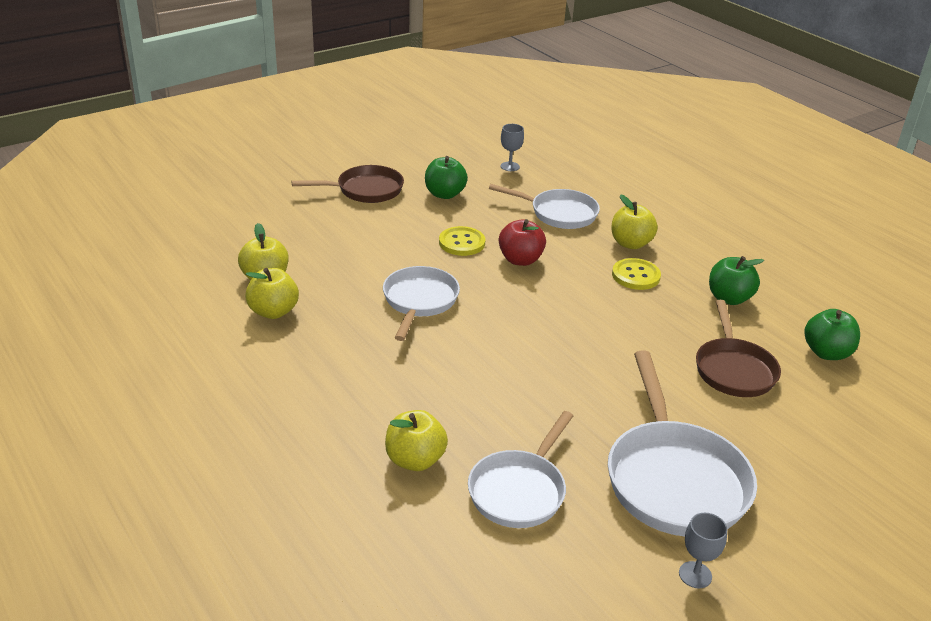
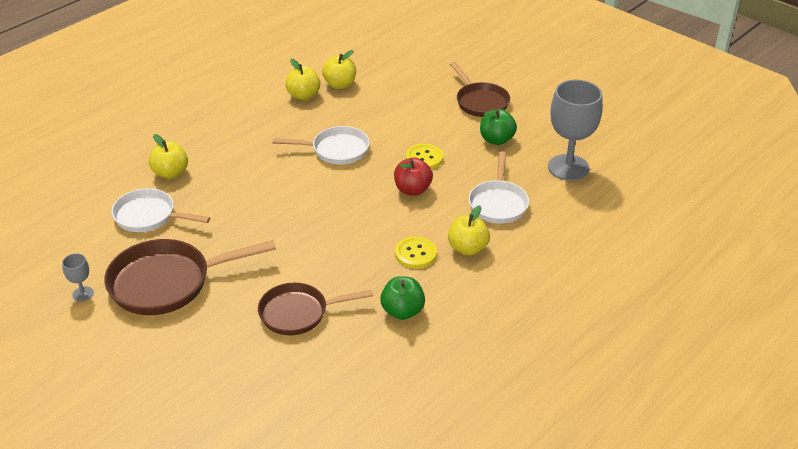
camera: 80 degrees right, 5 degrees up
grey goblet [501,124,524,171] -> grey goblet [548,80,603,181], size x2.29
white pan [608,351,757,537] -> brown pan [104,239,276,315]
green apple [804,309,860,360] -> none

